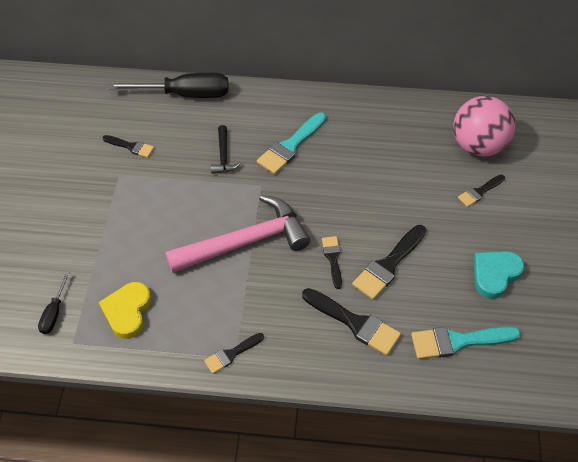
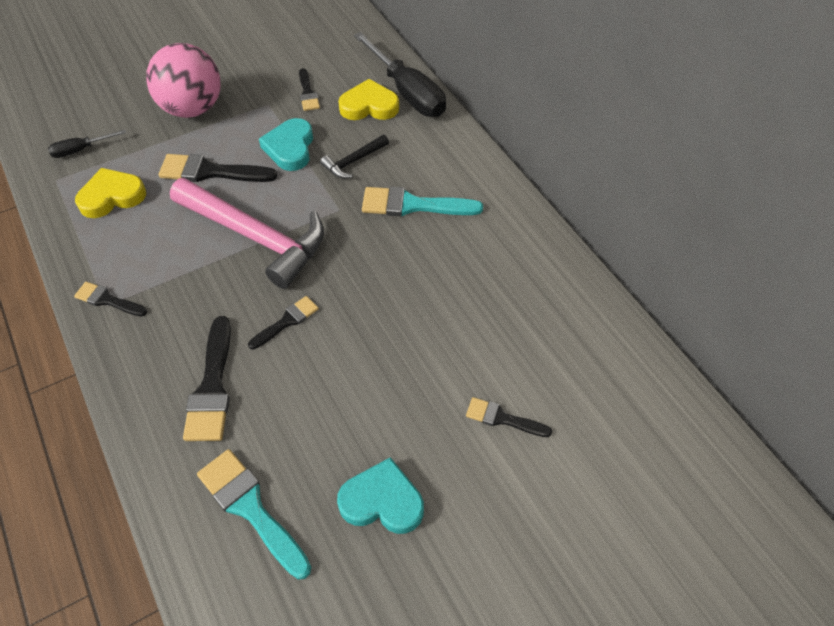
camera: 55 degrees right, 0 degrees up
black brush [352,225,426,300] -> black brush moved to [159,154,277,182]
pink ball [453,96,515,157] -> pink ball moved to [146,43,221,118]
none -> turquoise heart [259,118,313,171]
none -> yellow heart [338,79,399,120]

